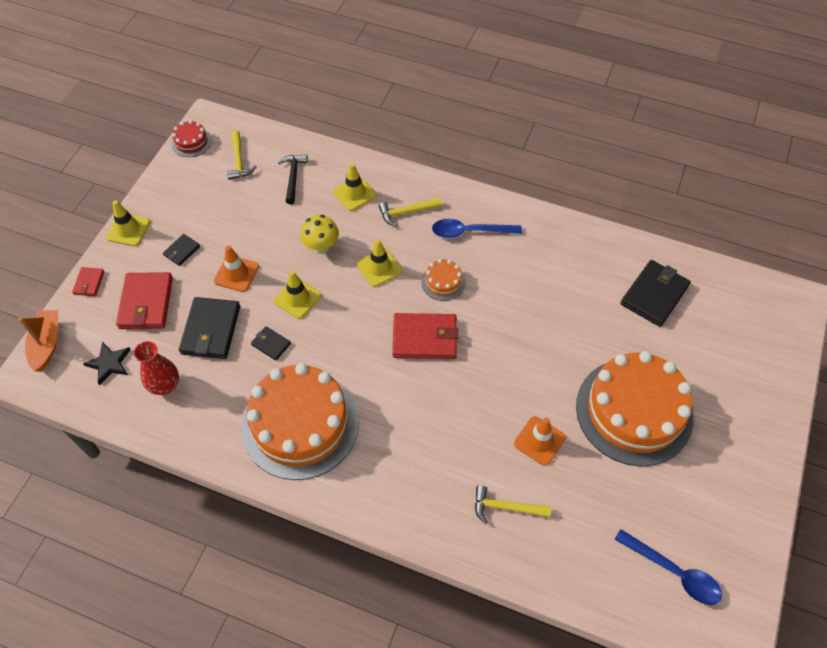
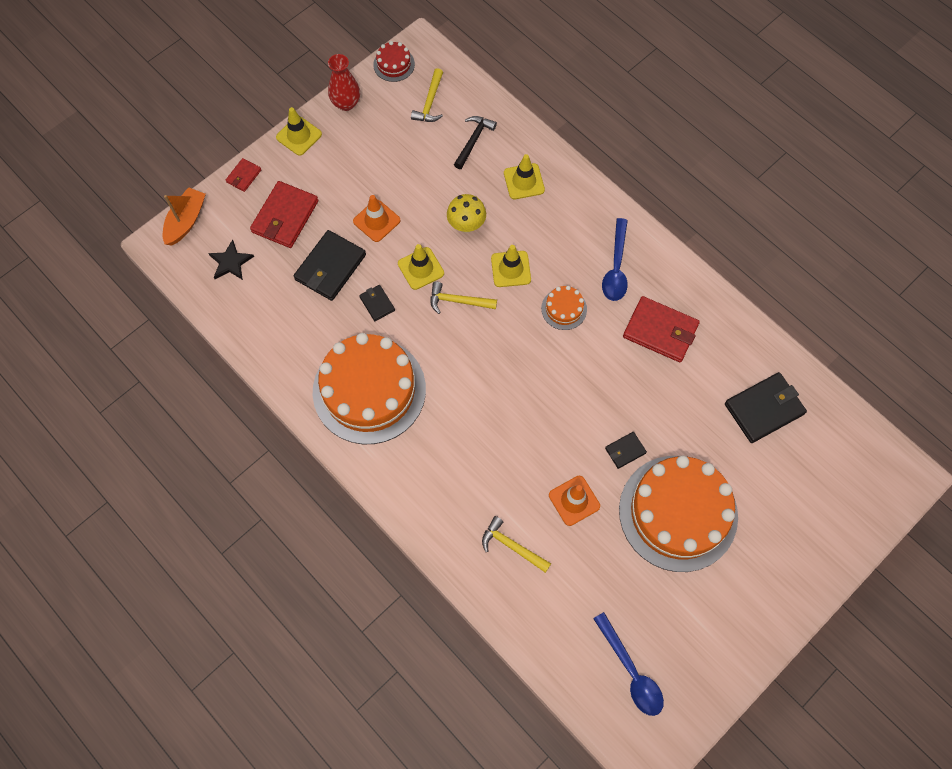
camera: 25 degrees right, 10 degrees up
red vase [133,341,179,395] -> red vase moved to [328,54,360,111]
black wallet [163,234,200,266] -> black wallet moved to [605,432,647,469]
yellow hammer [379,197,442,227] -> yellow hammer moved to [430,281,497,314]
red wallet [392,313,459,359] -> red wallet moved to [623,296,700,362]
blue spoon [432,219,522,238] -> blue spoon turned 105 degrees counterclockwise [602,218,628,301]

